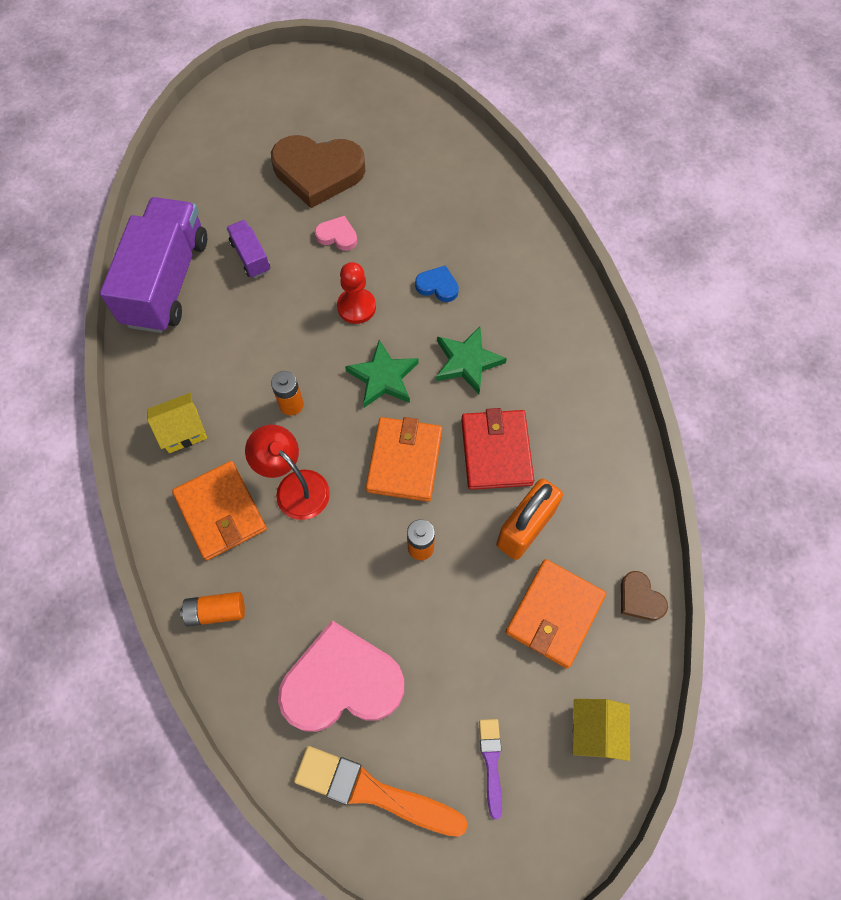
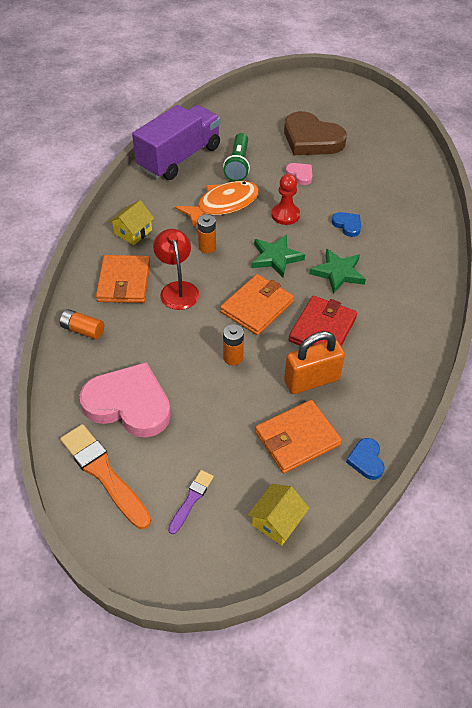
camera: 30 degrees right, 15 degrees down
yellow house [147,393,207,453] -> yellow house turned 60 degrees counterclockwise [109,200,154,245]
purple truck [226,220,270,278] -> green flashlight [223,133,250,181]
brown heart [621,571,668,621] -> blue heart [346,438,384,480]
none -> orange fish [175,181,259,229]

